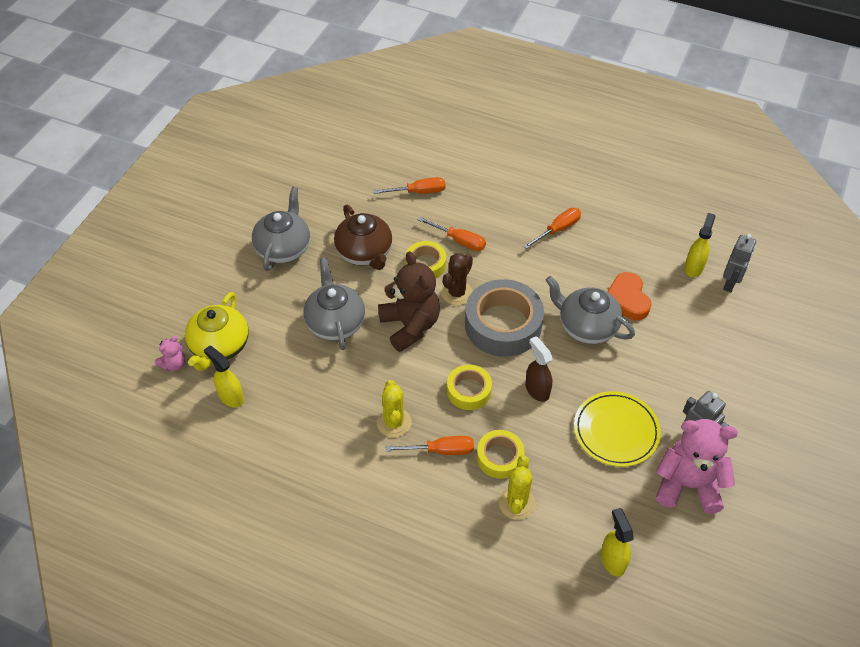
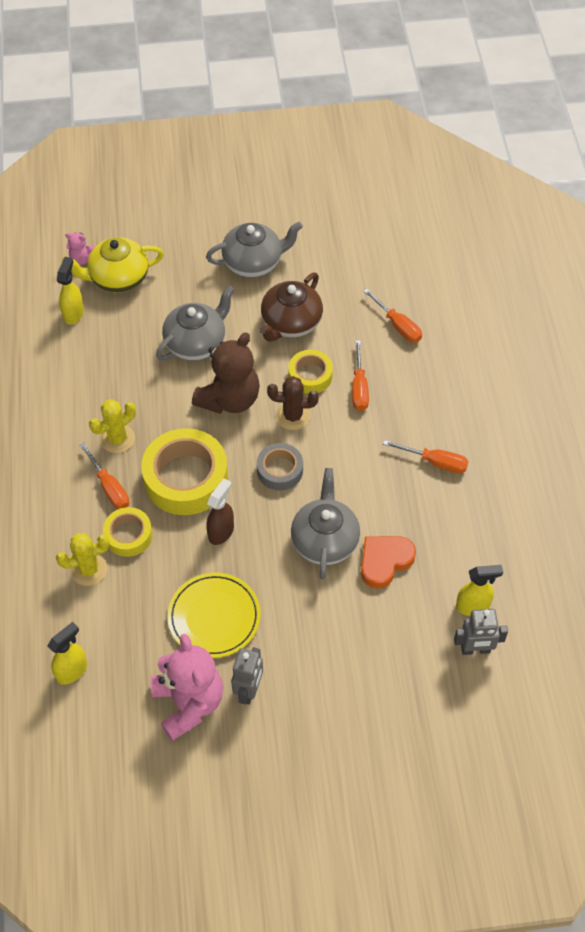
camera: 60 degrees right, 5 degrees up
yellow tape [447,365,492,410] -> yellow tape [141,428,228,515], size x1.82
grey tape [465,279,544,357] -> grey tape [257,443,303,490], size x0.55

